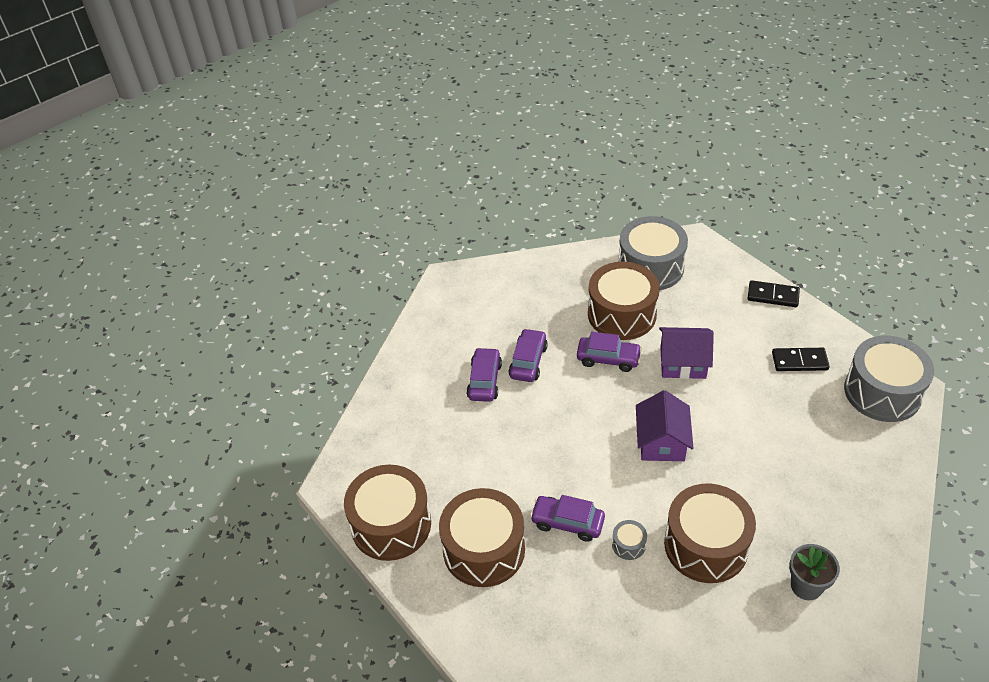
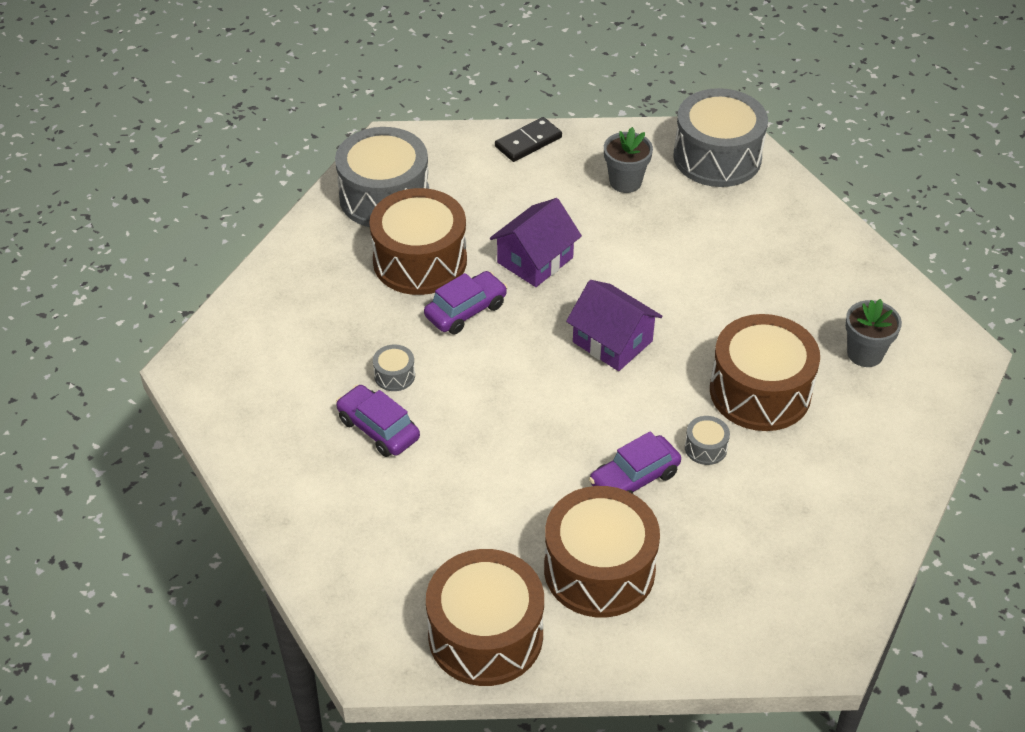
camera: 55 degrees left, 0 degrees up
purple car [508,328,548,382] -> grey drum [373,344,415,391]
black domino [772,348,830,371] -> grey flower pot [604,127,653,193]

